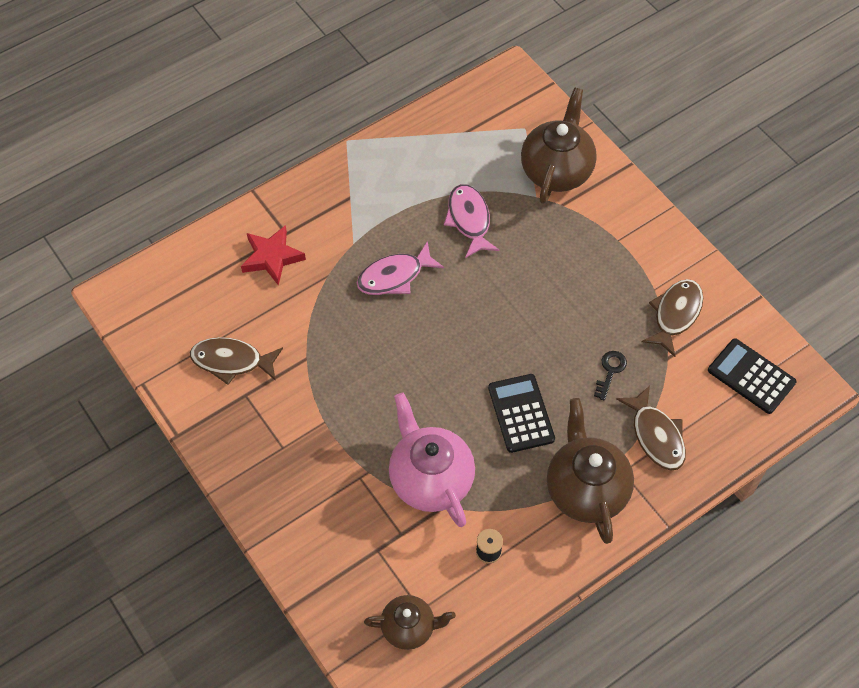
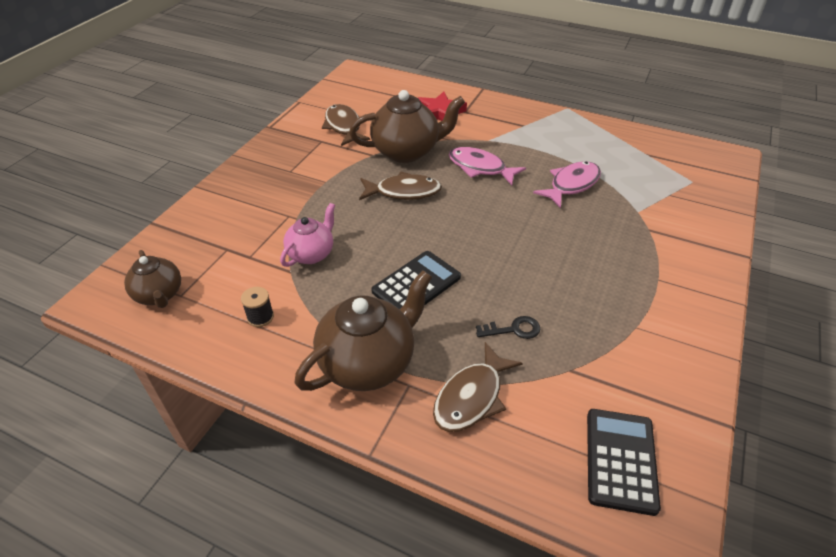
camera: 60 degrees right, 15 degrees down
pink teapot [389,393,475,527] -> pink teapot [280,203,335,267], size x0.59
brown teapot [521,88,597,204] -> brown teapot moved to [349,90,465,163]
brown fish [641,279,703,357] -> brown fish moved to [359,171,442,200]

